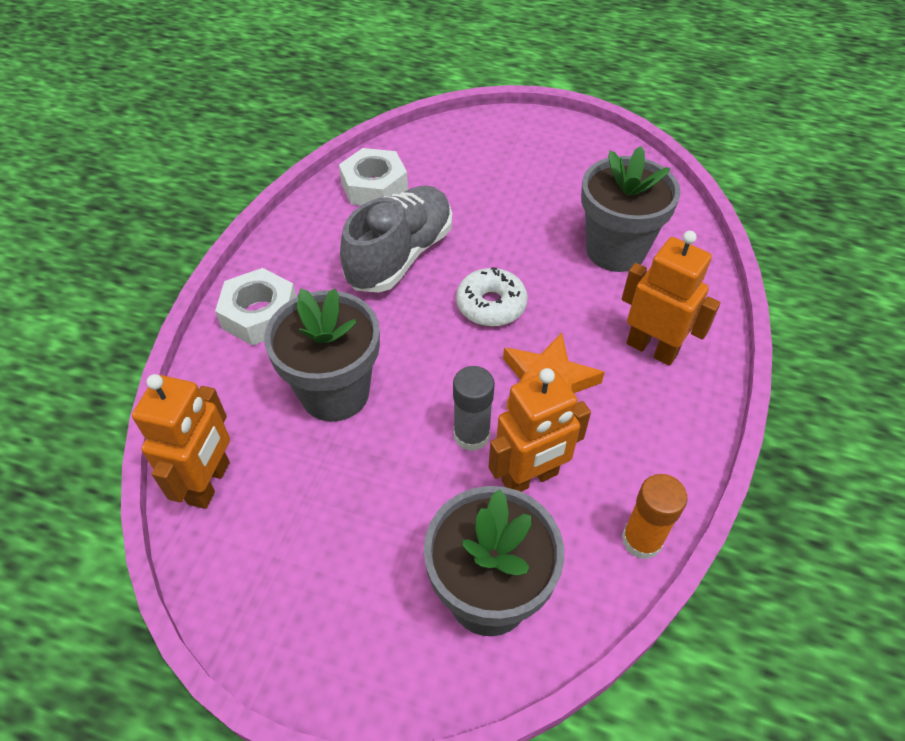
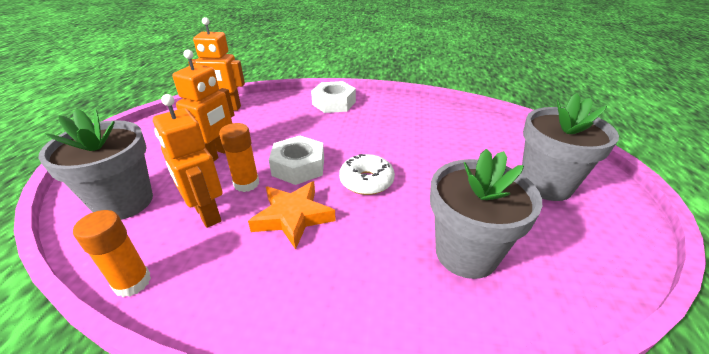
camera: 80 degrees right, 15 degrees down
grey flower pot [264,288,380,422] -> grey flower pot moved to [521,93,619,201]
white nut [339,148,408,206] -> white nut moved to [269,136,324,185]
grey shoe [340,186,452,292] -> none
grey glue stick [453,366,495,451] -> orange glue stick [219,123,259,192]
orange robot [622,231,720,366] -> orange robot moved to [172,49,235,161]

